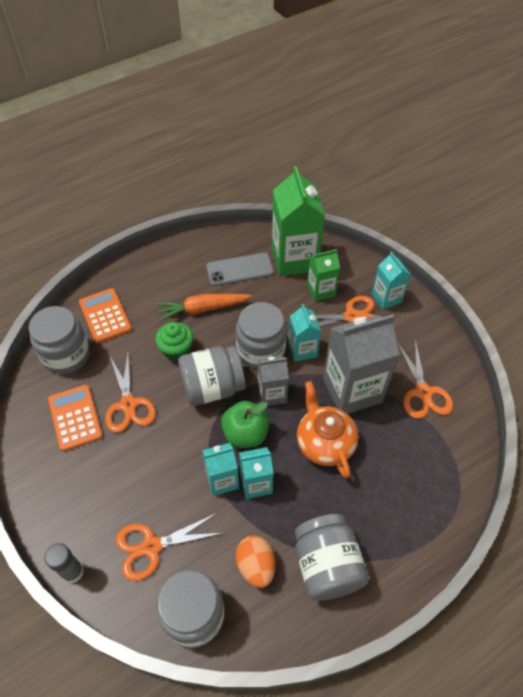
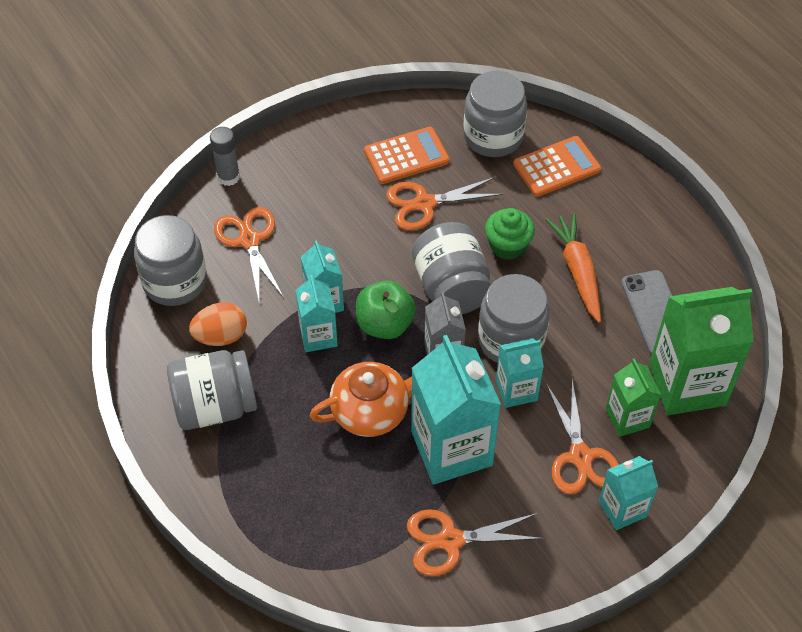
camera: 90 degrees right, 0 degrees up
grey carton [323,314,399,414] -> turquoise carton [411,335,501,485]

